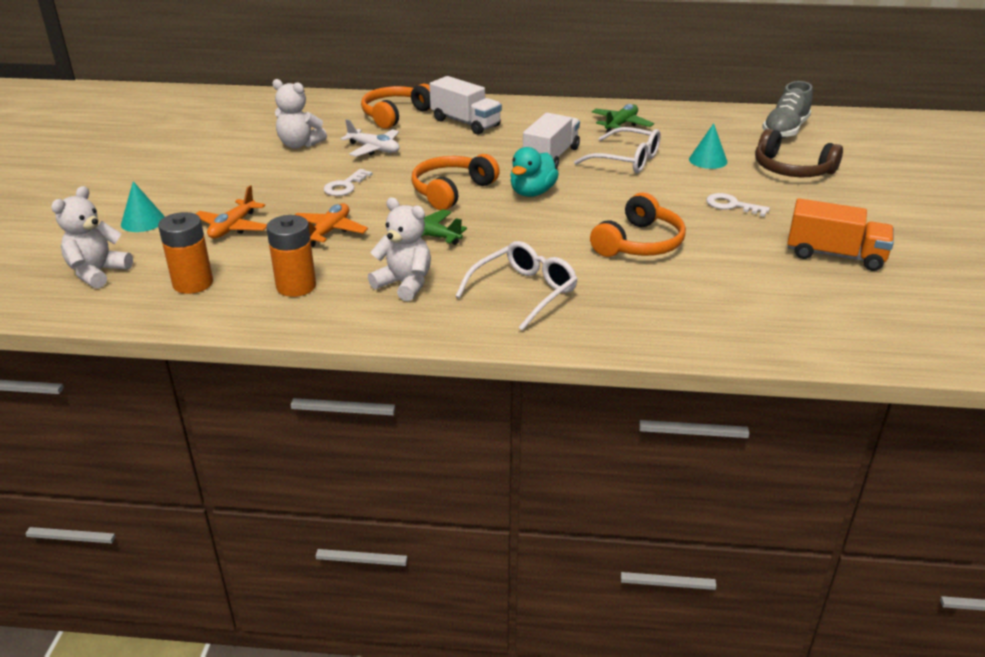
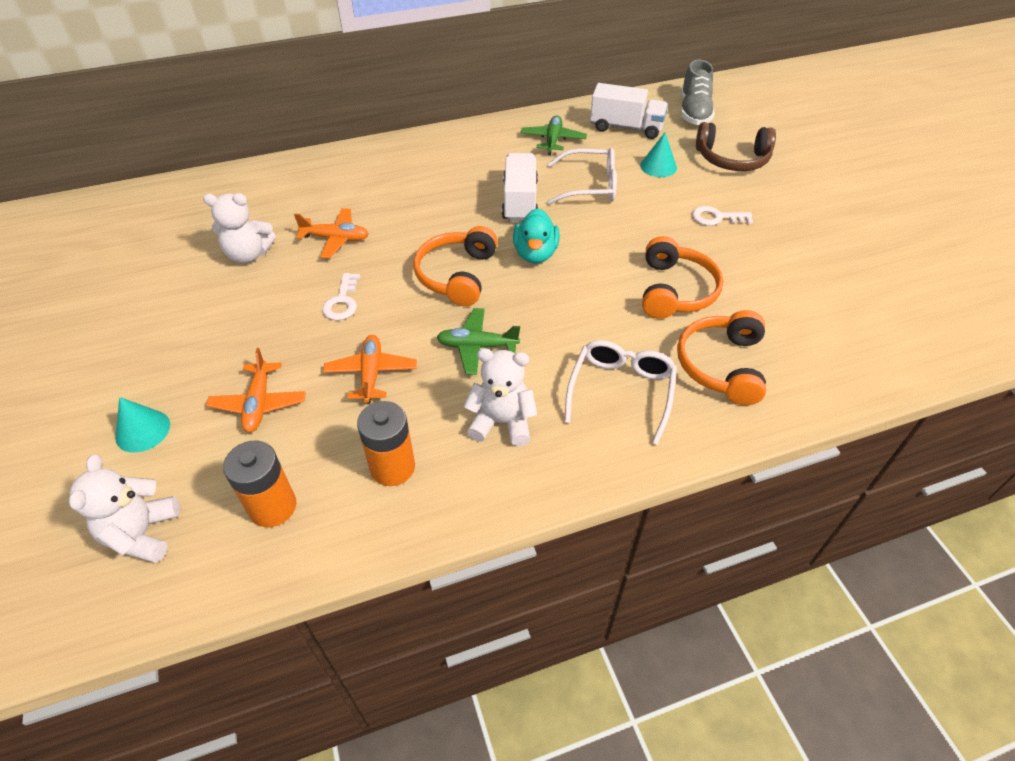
camera: 25 degrees left, 15 degrees up
white plane [341,119,399,157] -> orange plane [294,208,369,258]
orange headphones [361,84,431,129] -> orange headphones moved to [677,310,766,406]
white truck [429,76,502,135] -> white truck moved to [590,83,668,139]
orange truck [787,198,894,271] -> none

